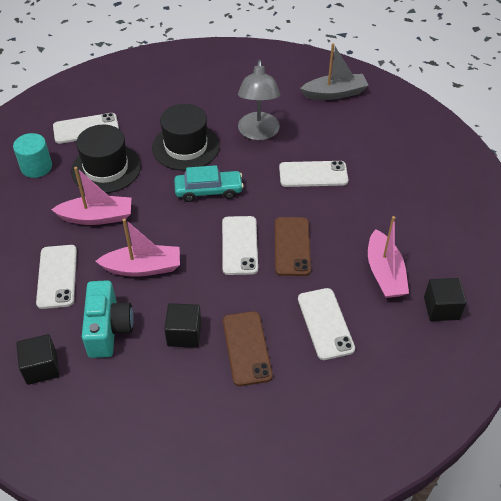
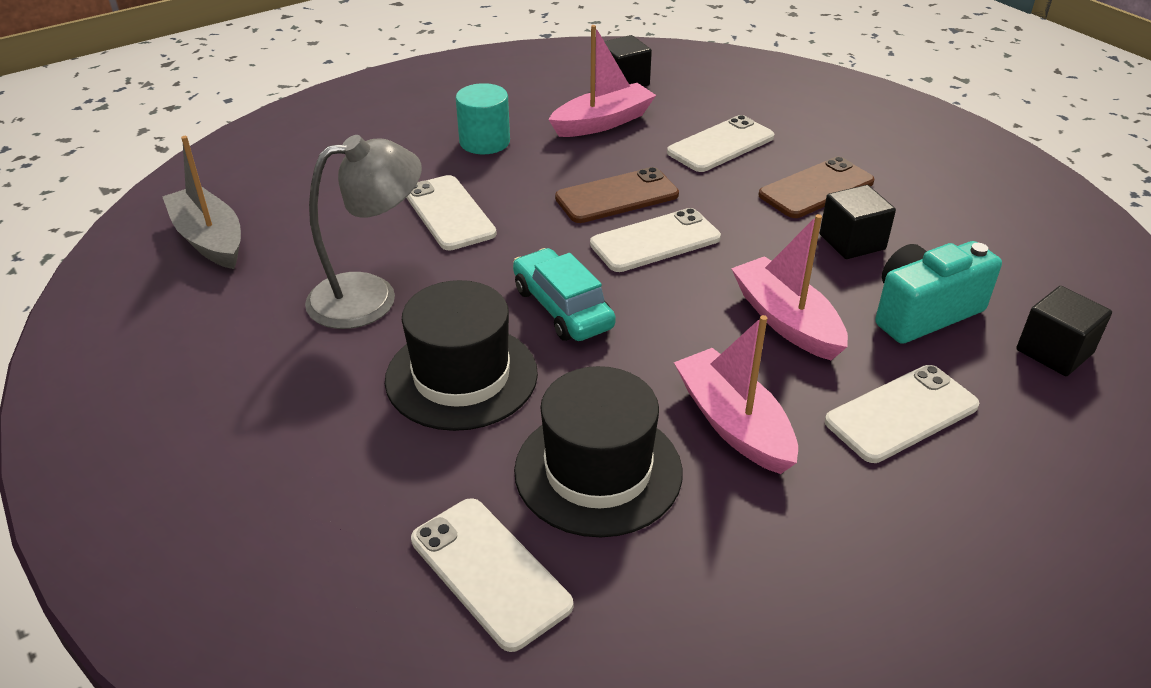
camera: 115 degrees left, 10 degrees down
turquoise cylinder [13,133,52,178] -> turquoise cylinder moved to [456,83,510,154]

